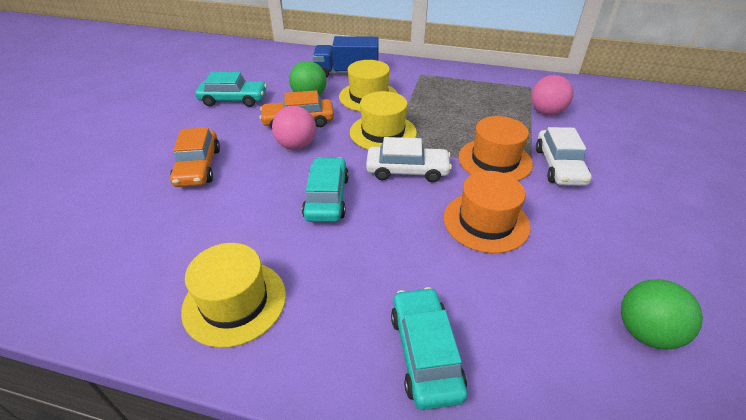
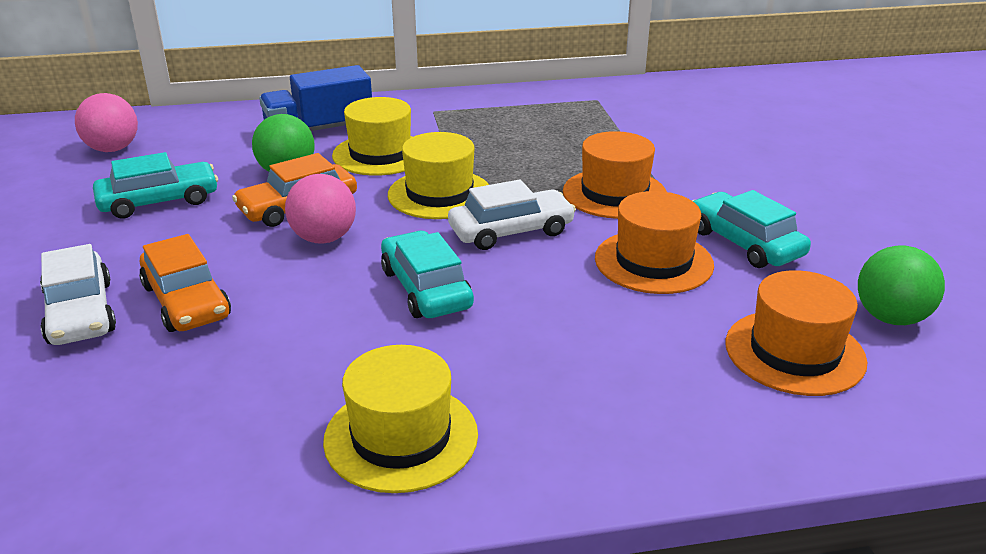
camera: 25 degrees left, 10 degrees down
turquoise car [391,287,467,410] -> turquoise car moved to [692,190,811,268]
pink ball [531,75,573,115] -> pink ball moved to [75,93,138,152]
white car [536,127,592,186] -> white car moved to [40,244,116,345]
none -> orange hat [725,270,867,396]

